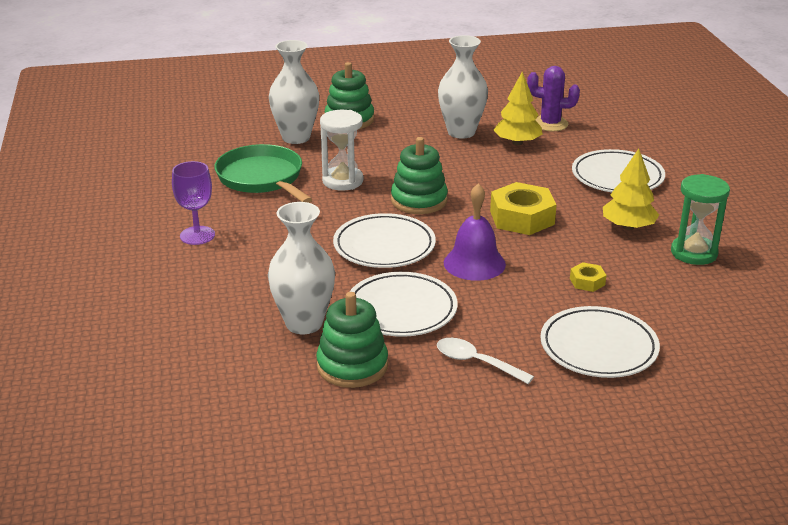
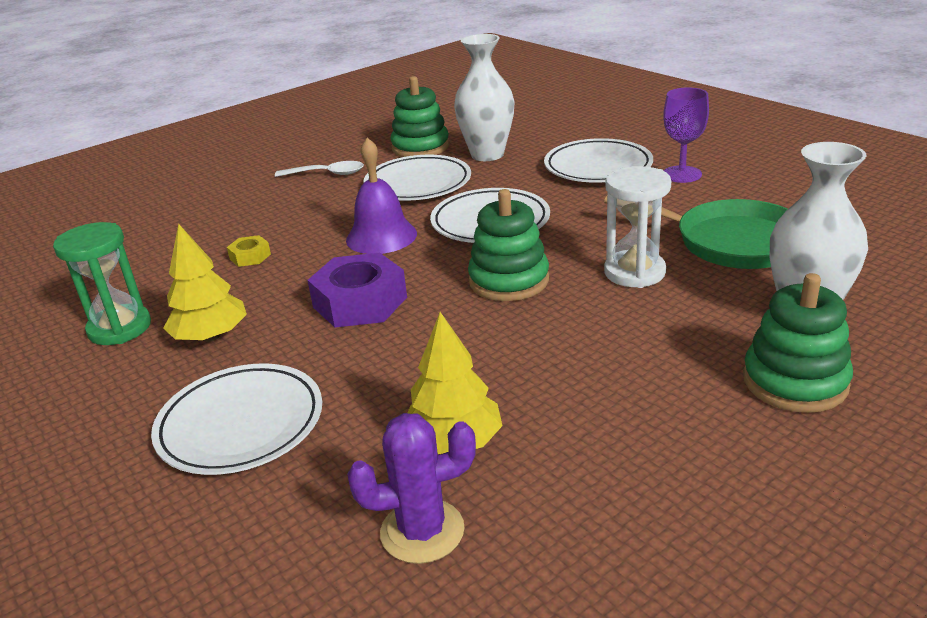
camera: 155 degrees right, 0 degrees up
white vase [438,35,488,139] -> none
yellow nut [490,182,557,235] -> purple nut [307,253,407,327]
white plate [540,306,660,378] -> white plate moved to [544,138,653,182]

